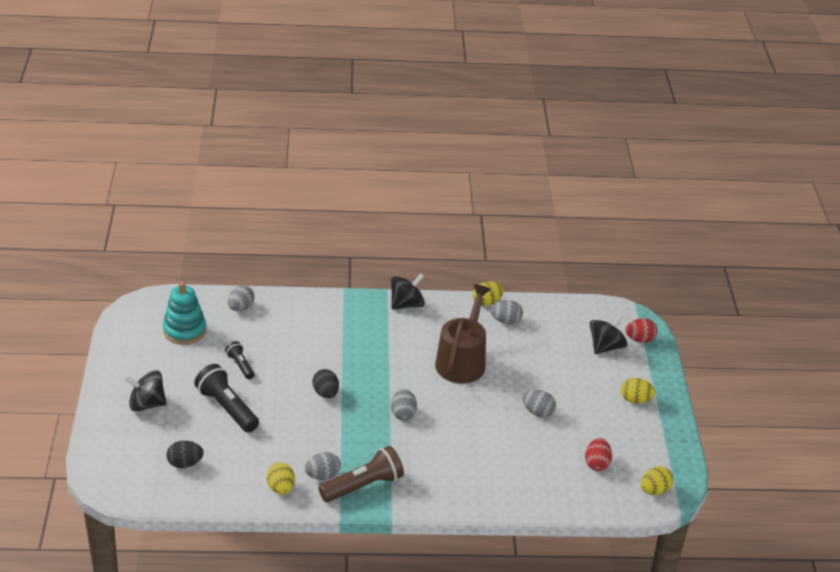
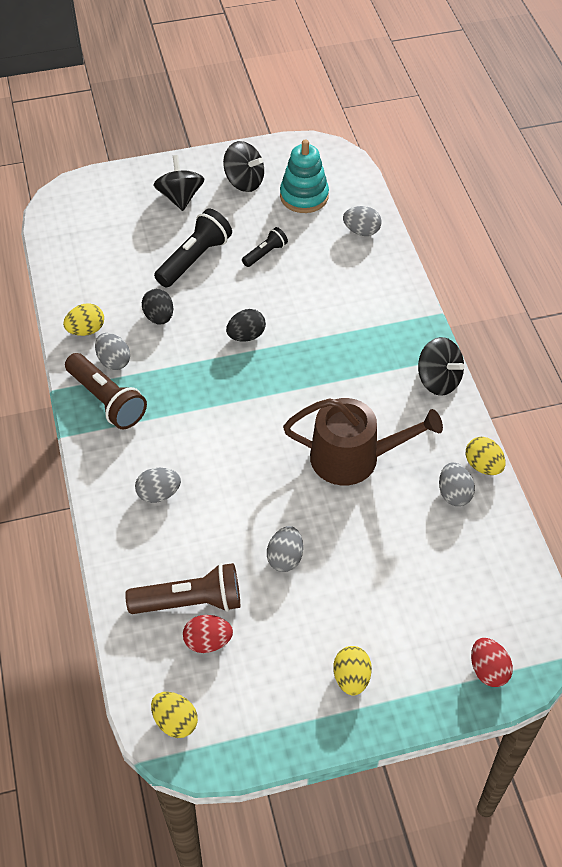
camera: 80 degrees right, 15 degrees up
black egg [167,440,204,468] -> black egg moved to [142,289,173,325]
grey egg [391,389,417,420] -> grey egg moved to [135,468,181,503]
black spinning top [590,314,628,354] -> black spinning top moved to [223,141,264,192]
none -> brown flashlight [125,563,240,614]

